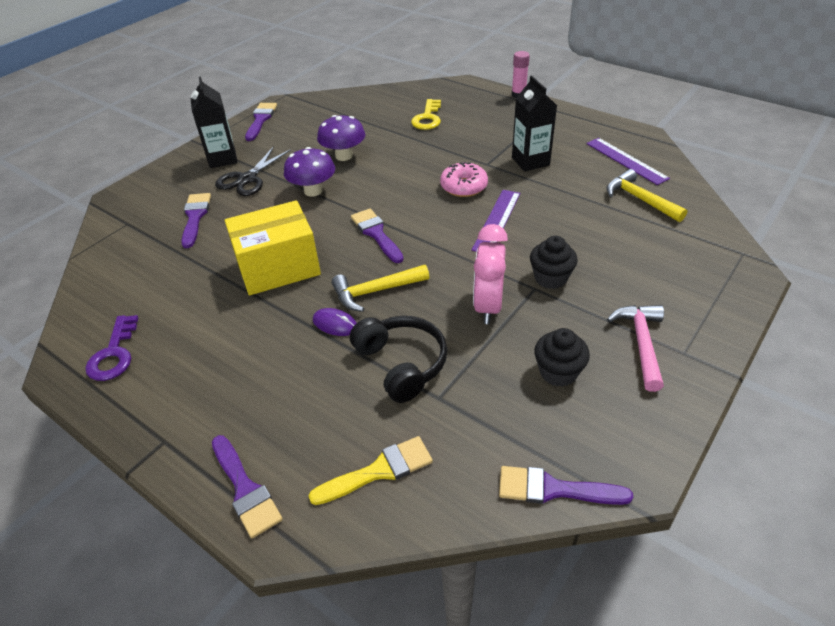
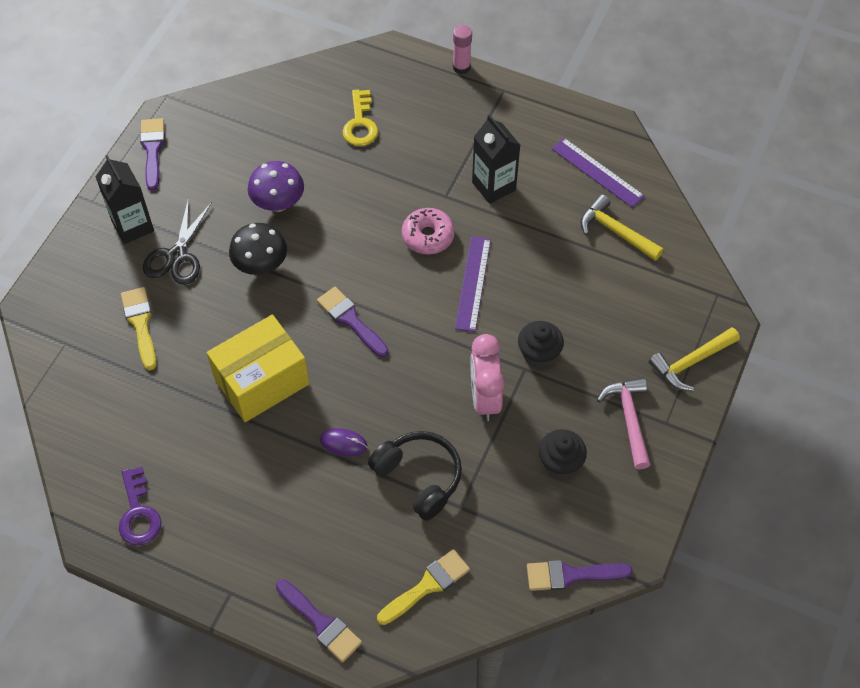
camera: 15 degrees left, 15 degrees up
purple brush [181,193,211,248] -> yellow brush [121,287,156,370]
purple mushroom [284,147,335,197] -> black mushroom [229,223,287,275]
yellow hammer [332,265,429,312] -> yellow hammer moved to [649,327,740,391]

